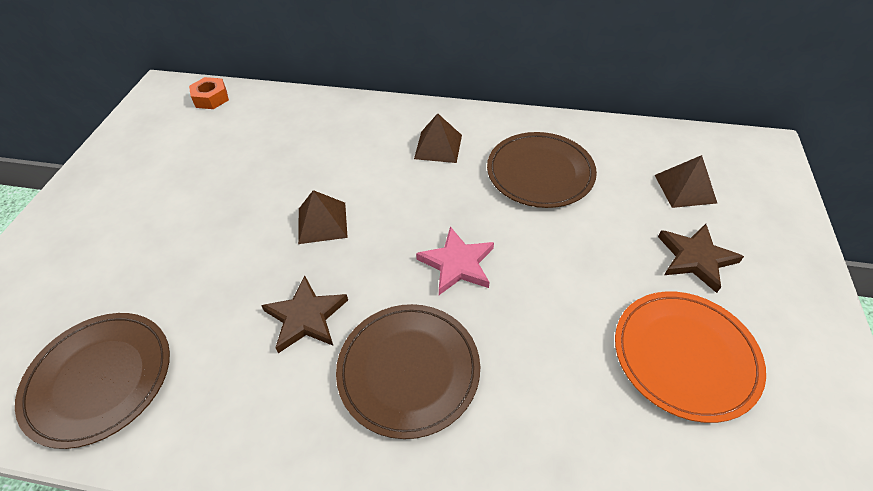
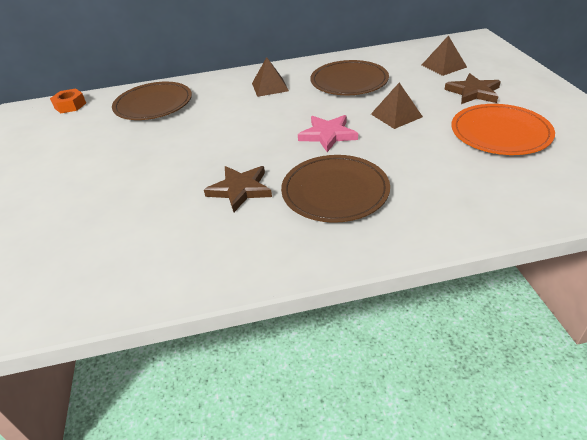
camera: 20 degrees left, 10 degrees down
brown plate [15,313,170,449] -> brown plate moved to [112,82,192,120]
brown pyramid [298,190,348,244] -> brown pyramid moved to [371,83,423,129]

